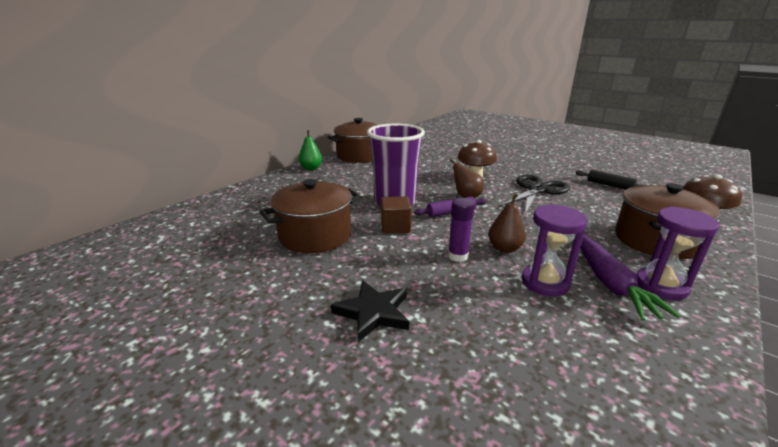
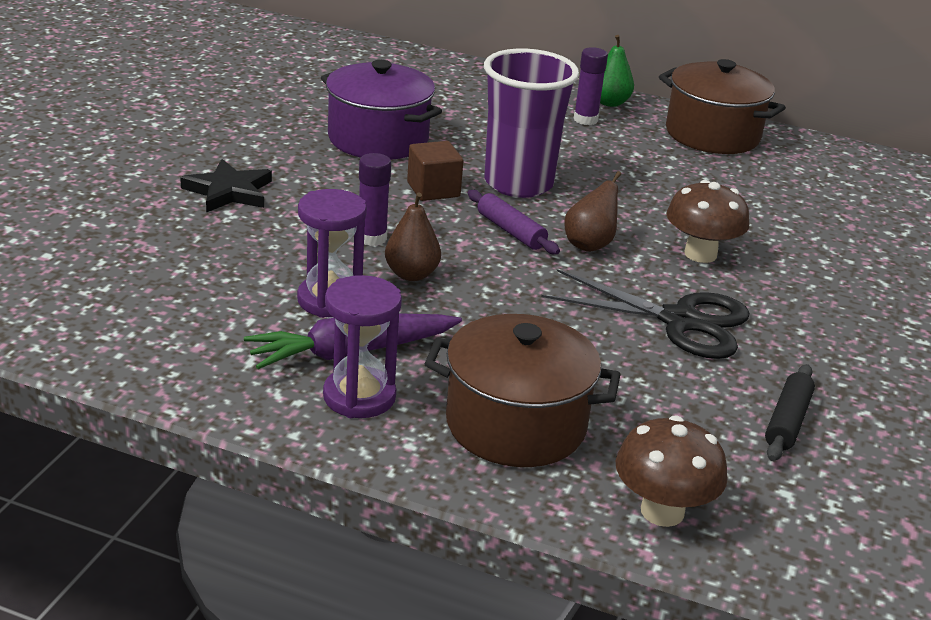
camera: 70 degrees right, 5 degrees up
brown pot [260,179,361,253] -> purple pot [321,60,442,160]
none -> purple glue stick [573,47,608,125]

